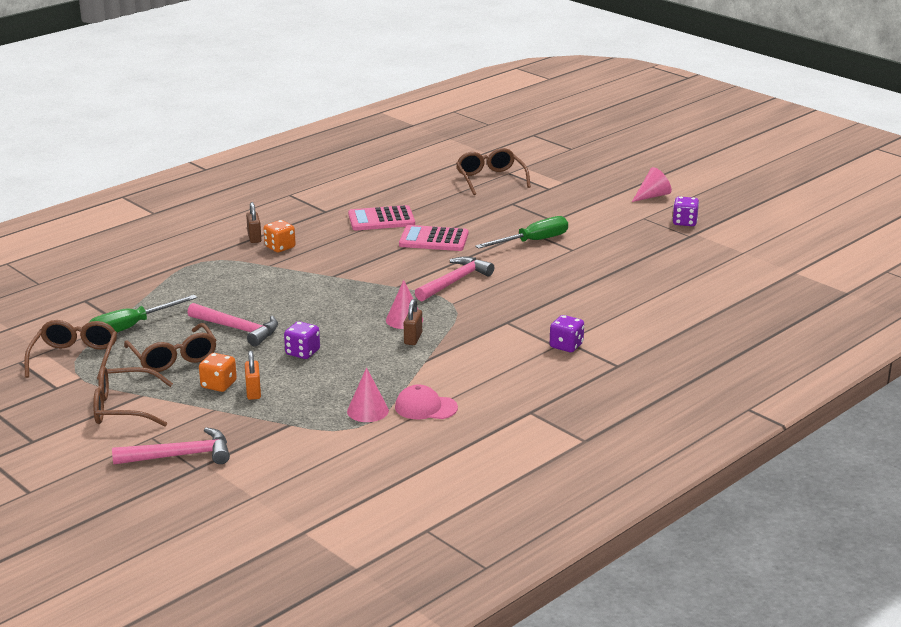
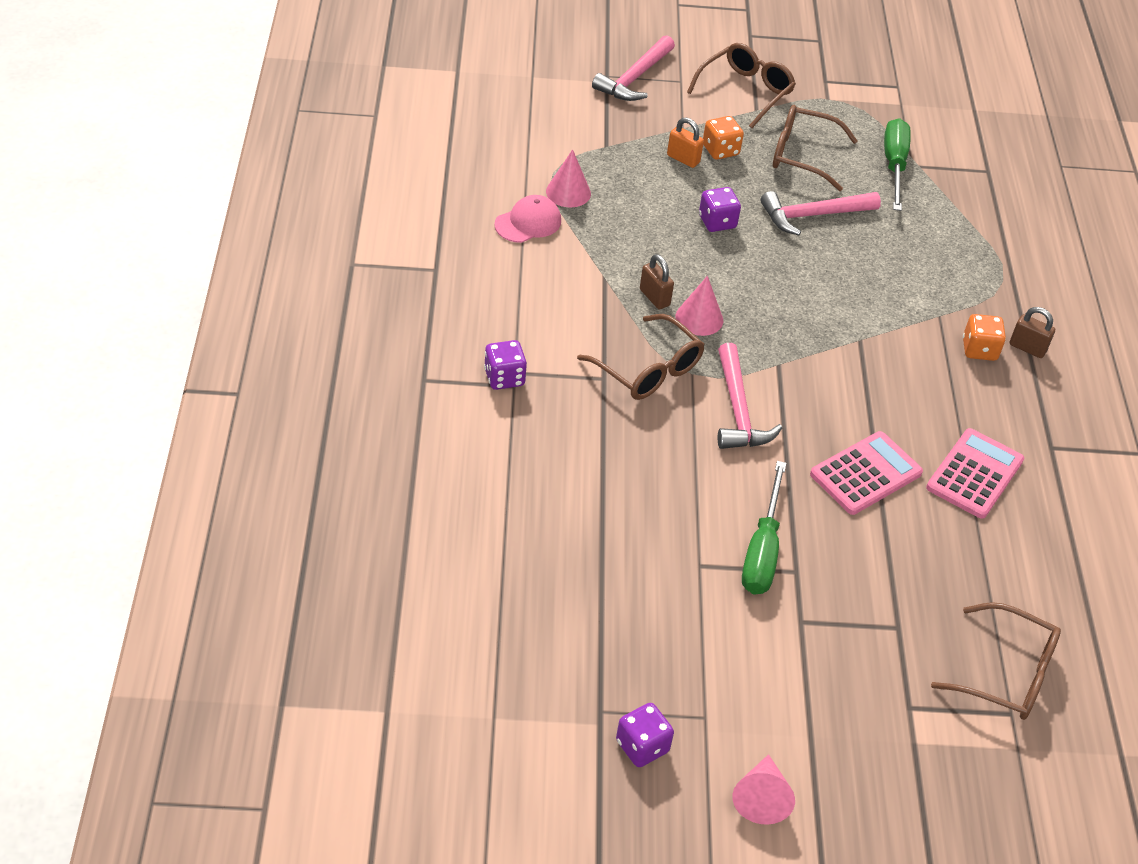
camera: 130 degrees right, 20 degrees up
brown glasses [24,320,117,380] -> brown glasses moved to [577,314,705,400]

